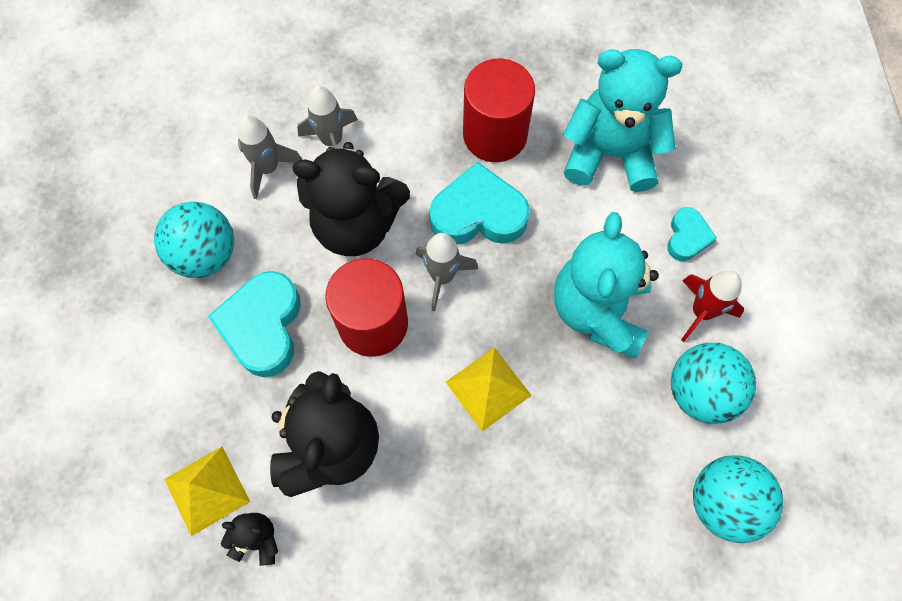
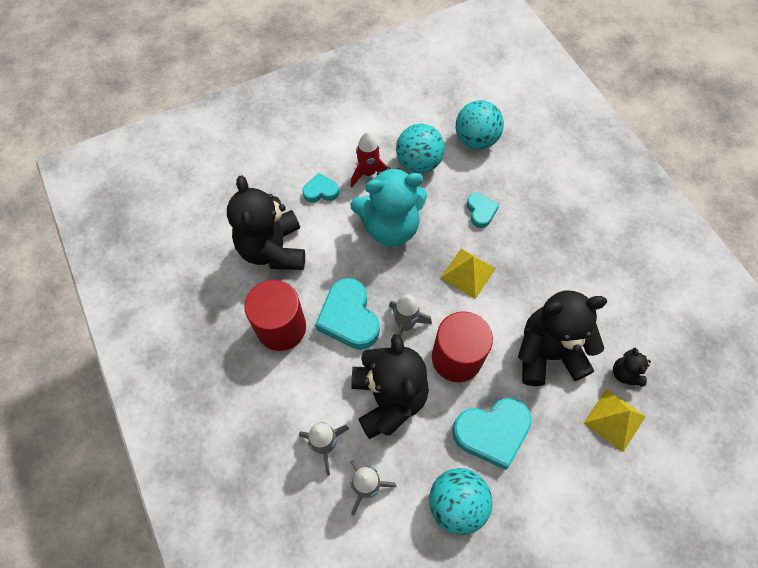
camera: 110 degrees left, 5 degrees down
turquoise teddy bear [563,49,682,192] -> black teddy bear [227,176,305,270]
none -> turquoise heart [467,193,499,228]

